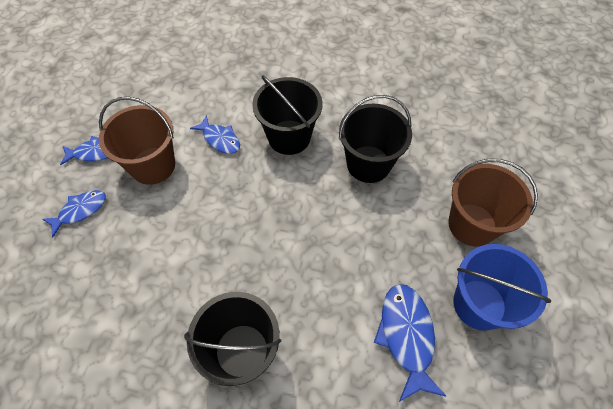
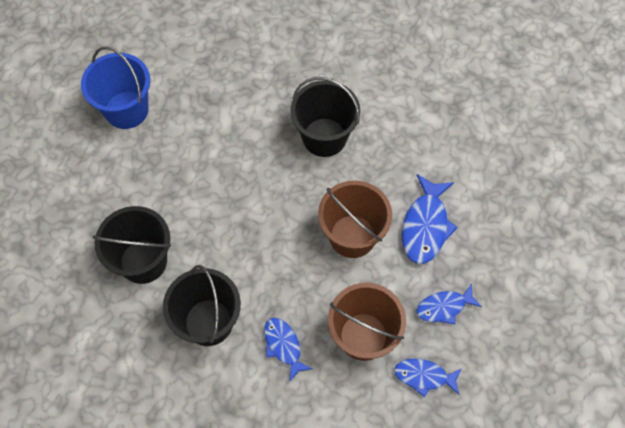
camera: 160 degrees left, 5 degrees up
blue fish [374,284,446,402] -> blue fish moved to [402,174,458,264]
brown bucket [448,159,538,246] -> brown bucket moved to [318,181,392,258]

